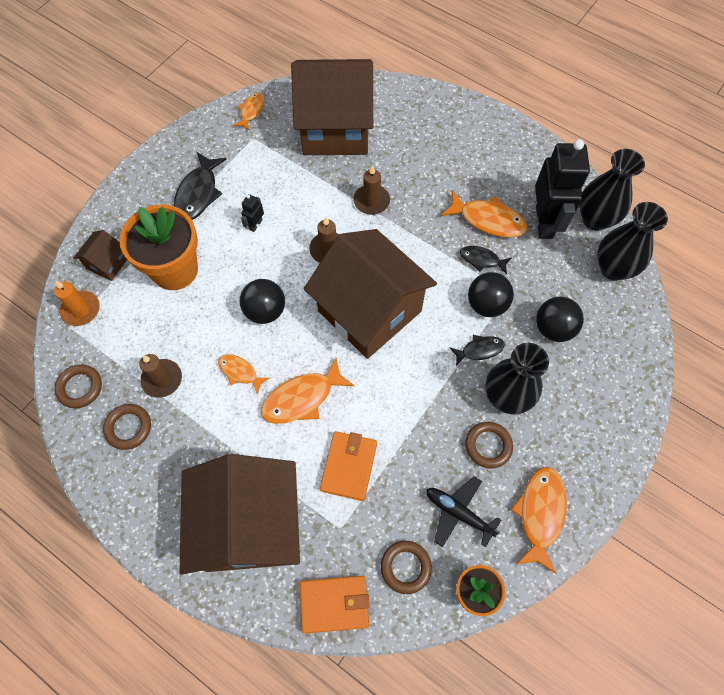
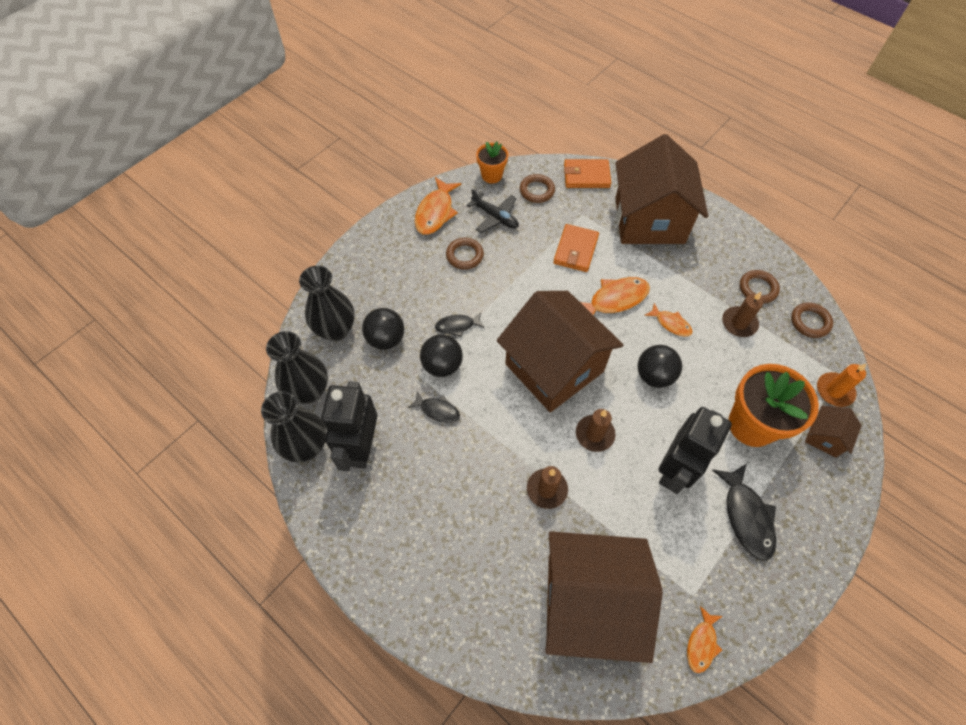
camera: 175 degrees left, 5 degrees down
black fish [174,152,226,220] -> black fish turned 150 degrees clockwise [712,463,776,561]
black robot [241,194,264,232] -> black robot [658,407,732,494], size x2.43
orange fish [441,190,527,238] -> none
black vase [486,343,549,414] -> black vase moved to [299,266,355,341]

